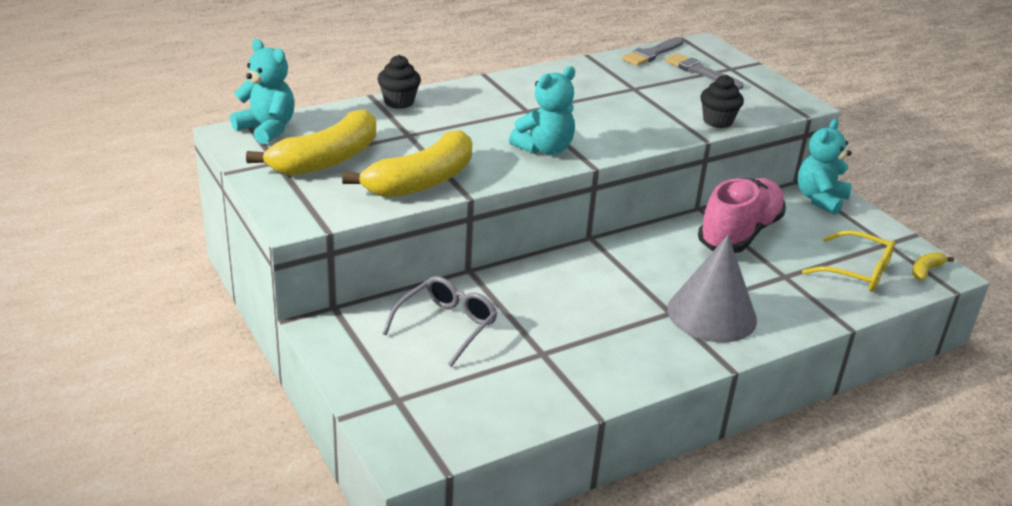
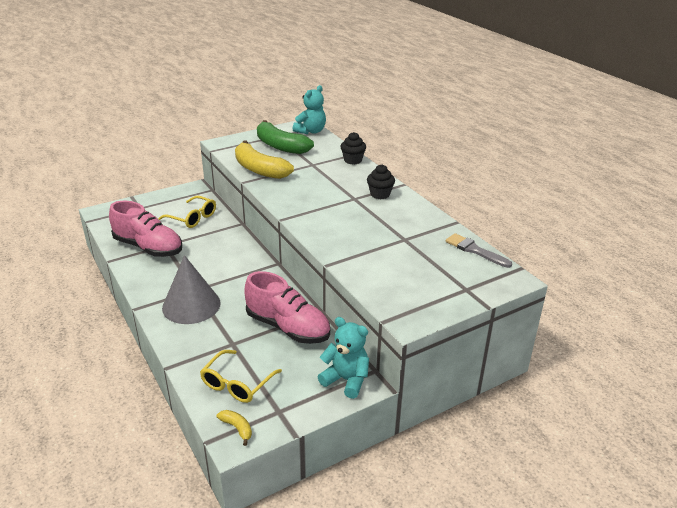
camera: 90 degrees right, 0 degrees up
yellow banana [246,109,376,176] -> green banana [257,120,314,154]
grey glasses [382,276,498,367] -> yellow glasses [158,196,216,228]
turquoise teddy bear [509,66,575,155] -> none
grey brush [665,53,744,89] -> none
black cupcake [700,75,744,128] -> black cupcake moved to [367,164,395,199]
none -> pink shoe [109,201,182,257]

